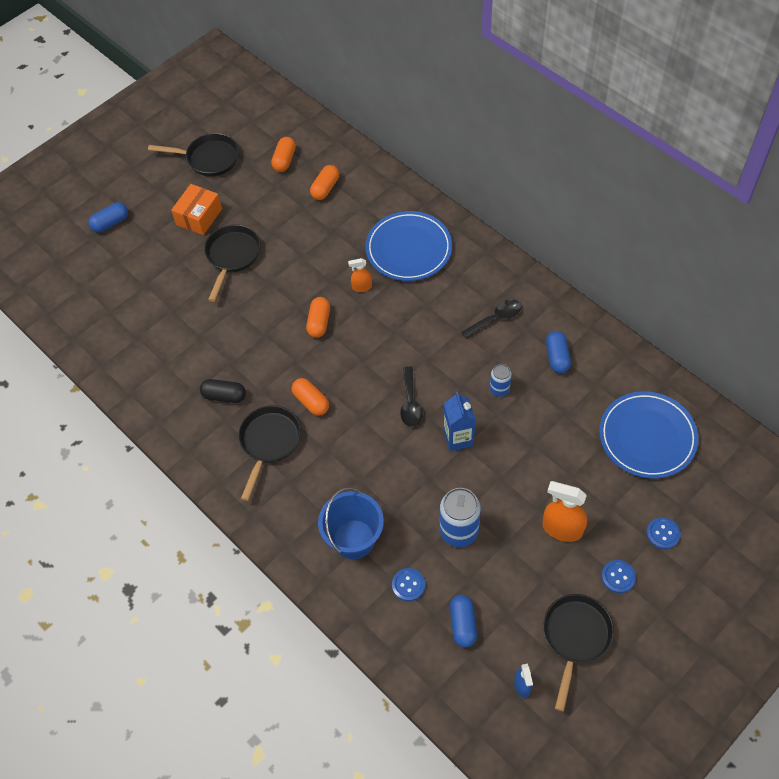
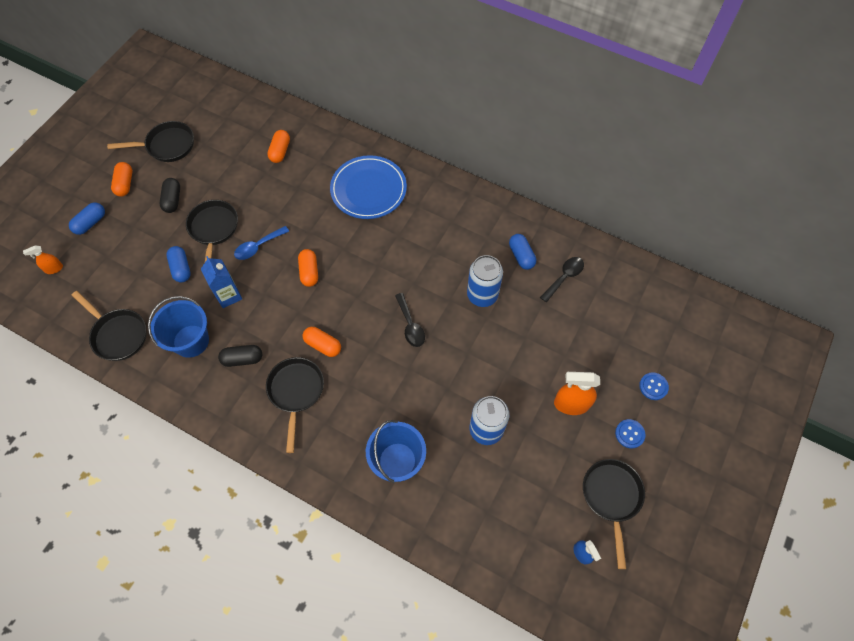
camera: 20 degrees left, 5 degrees up
orange box [171,184,222,235] -> black capsule [160,178,180,213]
orange capsule [271,137,296,172] -> orange capsule moved to [111,162,132,197]
orange spray bottle [348,258,372,292] -> orange spray bottle moved to [23,245,63,274]
blue button [392,568,425,601] -> none
blue carton [444,392,476,451] -> blue carton moved to [201,256,242,308]
blue capsule [450,594,477,647] -> blue capsule moved to [166,246,191,283]
black spoon [461,299,521,339] -> black spoon moved to [540,257,584,303]
blue can [490,364,512,397] -> blue can [467,255,503,307], size x1.79
blue plate [599,391,699,479] -> none
none -> black pan [72,291,147,361]
none -> blue bucket [148,296,209,358]
none -> blue spoon [234,226,289,260]

